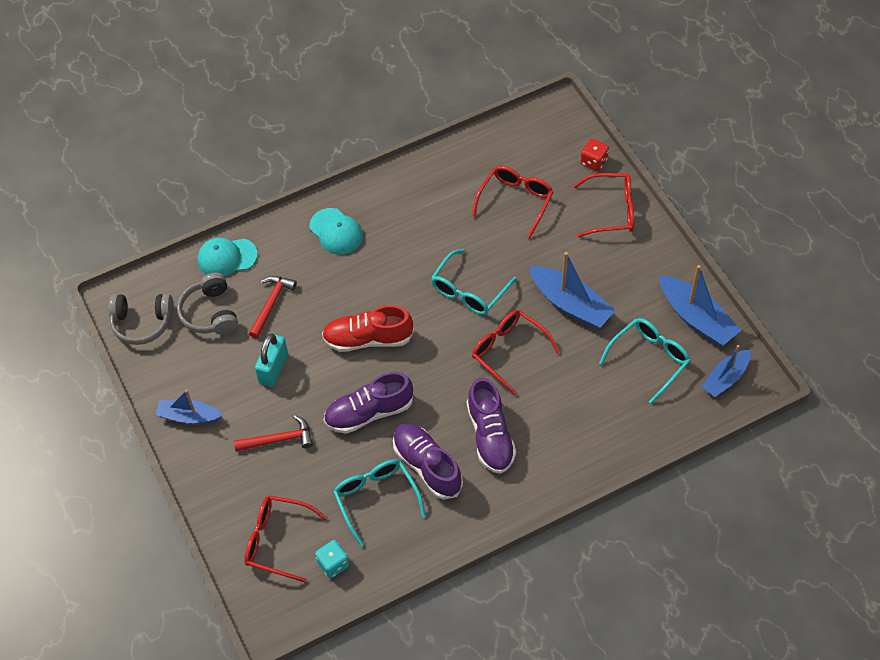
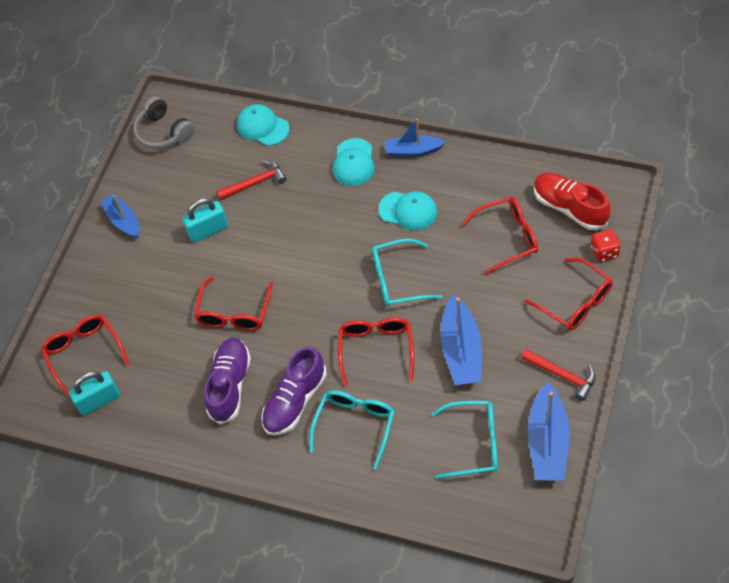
camera: 50 degrees right, 0 degrees up
grey headphones [177,272,238,335] -> none
red hammer [234,415,313,451] -> red hammer moved to [521,349,596,401]
turquoise dice [315,540,349,578] -> turquoise padlock [69,371,120,415]
red shoe [322,305,414,352] -> red shoe moved to [534,173,611,230]
purple shoe [324,372,413,434] -> red glasses [194,277,273,331]
turquoise glasses [333,459,426,547] -> turquoise glasses moved to [310,390,395,470]
blue boat [701,345,751,397] -> blue boat moved to [385,118,445,157]
none -> turquoise cap [378,191,437,231]

